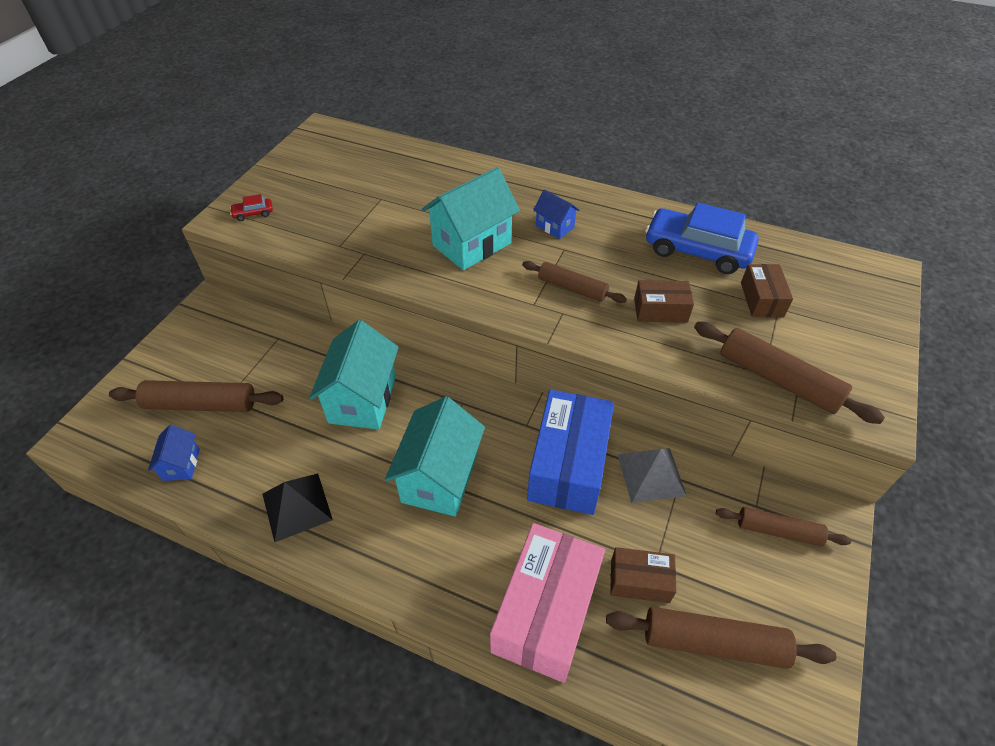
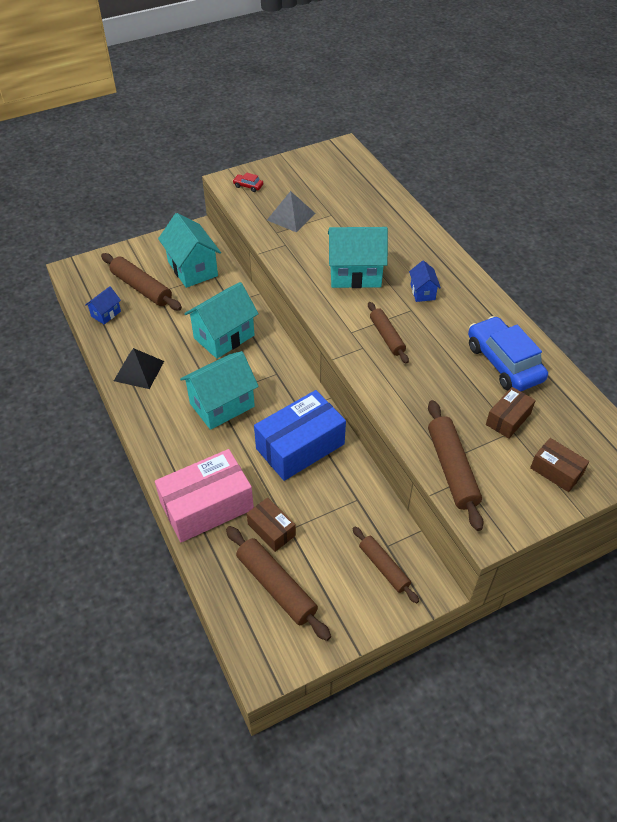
camera: 40 degrees right, 0 degrees up
grey pyramid [617,448,687,503] -> grey pyramid moved to [267,191,315,232]
brown box [634,280,694,323] -> brown box moved to [530,438,589,492]
none -> turquoise house [158,213,221,288]

